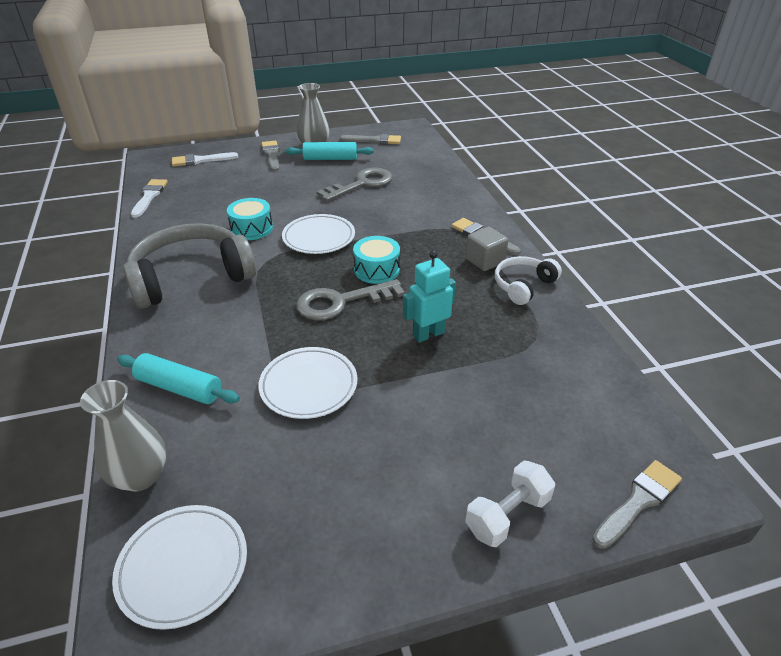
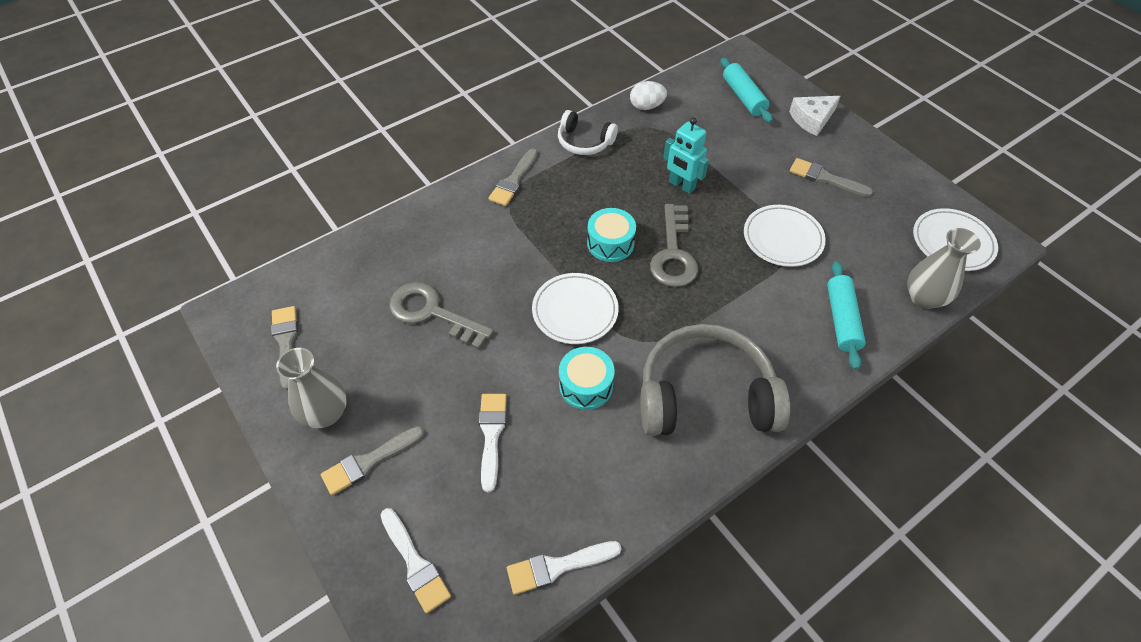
camera: 110 degrees left, 15 degrees up
grey headphones [123,223,256,309] -> grey headphones turned 135 degrees clockwise [640,324,790,436]
turquoise rolling pin [286,142,374,160] -> turquoise rolling pin moved to [721,58,773,123]
grey key [296,279,405,321] -> grey key turned 45 degrees clockwise [650,204,698,287]
white dumbbell [465,461,555,547] -> white cheese [789,96,840,136]
grey cube [466,227,508,271] -> none
grey brush [592,460,682,549] -> grey brush moved to [790,158,873,197]
none -> white brush [479,394,507,492]
none -> white egg [630,81,667,110]

